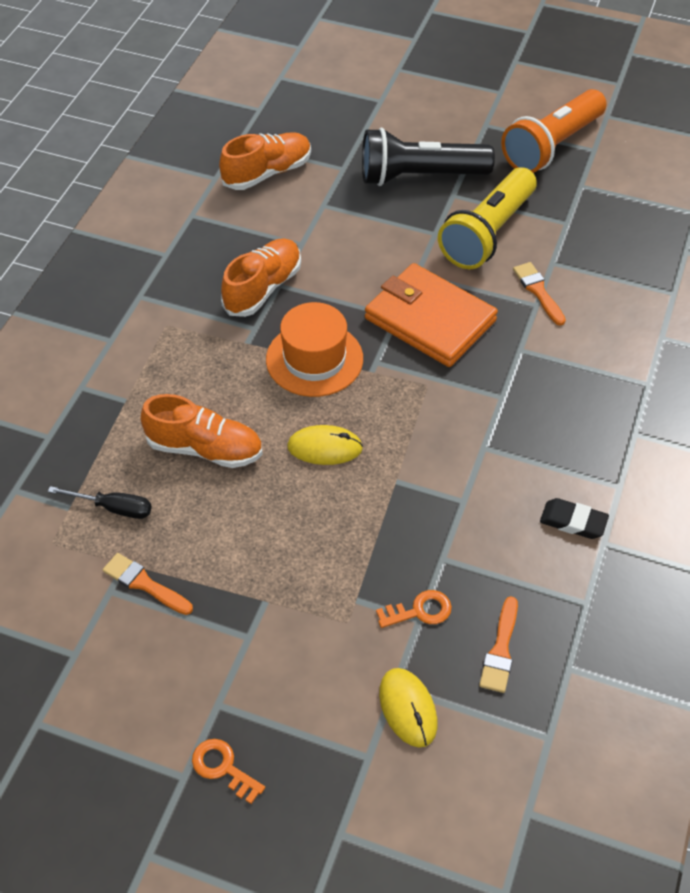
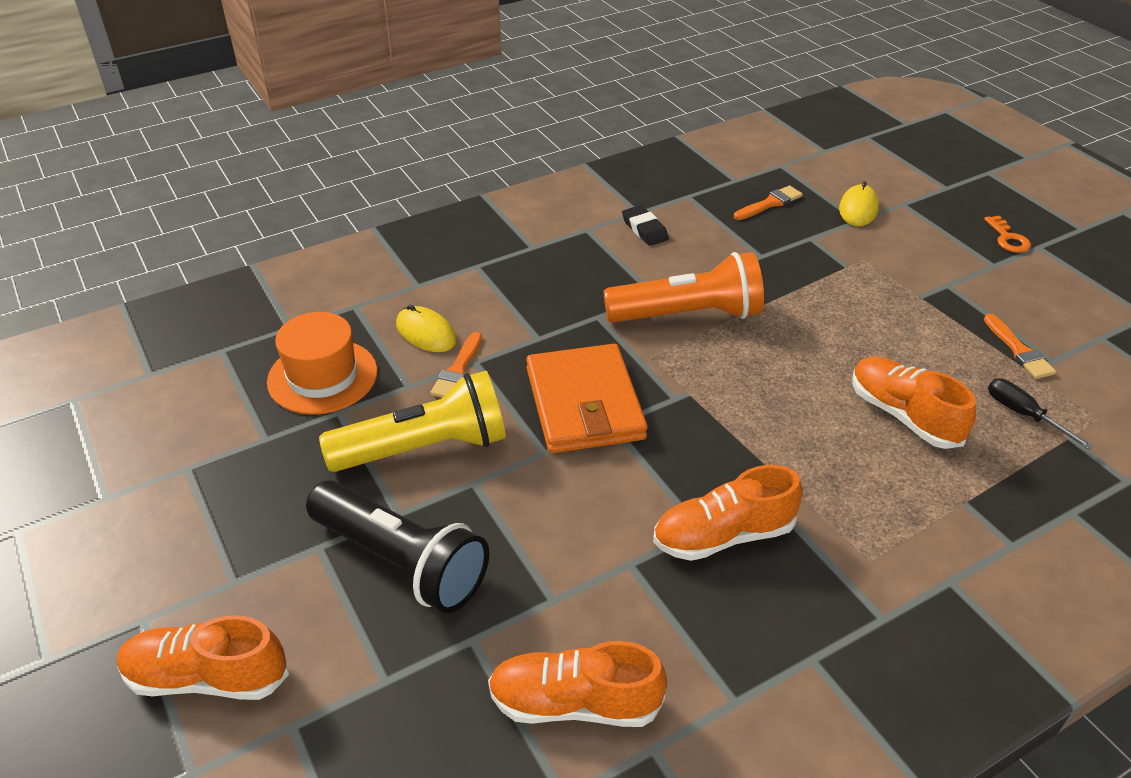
camera: 140 degrees left, 10 degrees down
orange hat [266,302,363,397] -> orange hat moved to [267,312,378,415]
yellow mouse [287,425,363,465] -> yellow mouse moved to [396,305,457,352]
orange key [376,590,452,628] -> none
orange flashlight [501,89,607,173] -> orange flashlight moved to [604,252,764,323]
none -> orange shoe [117,615,289,700]

